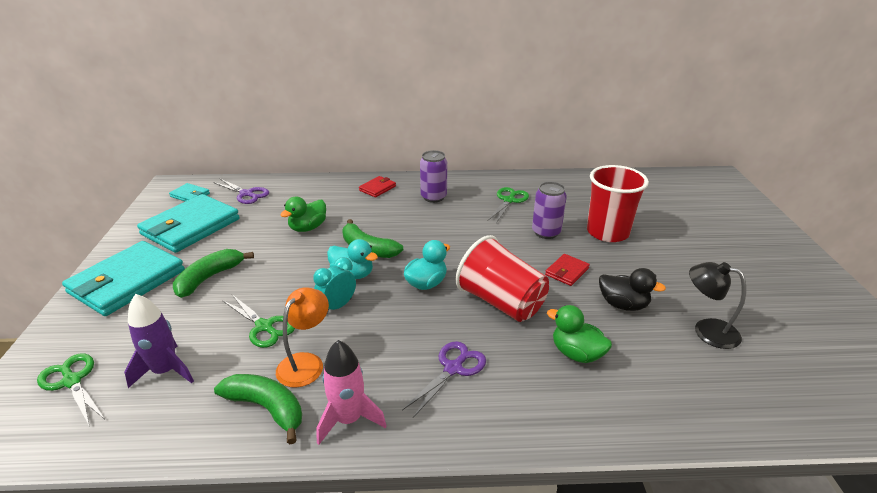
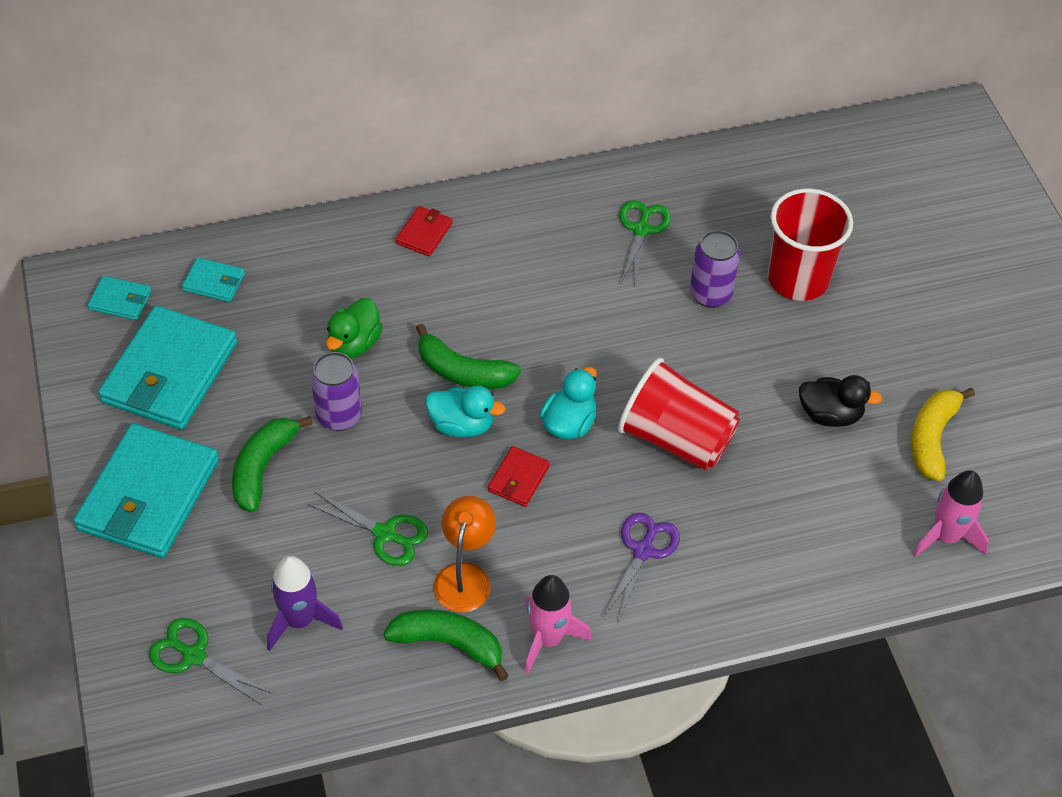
camera: 15 degrees left, 20 degrees up
purple scissors [213,178,269,204] -> turquoise wallet [182,258,245,302]
turquoise clock [313,257,356,313] -> none
purple can [420,150,447,203] -> purple can moved to [311,352,362,431]
red wallet [545,254,590,286] -> red wallet moved to [488,446,550,507]
green duck [547,305,612,363] -> none
black lamp [689,262,746,349] -> yellow banana [911,388,975,481]
none -> pink rocket [913,470,989,557]

